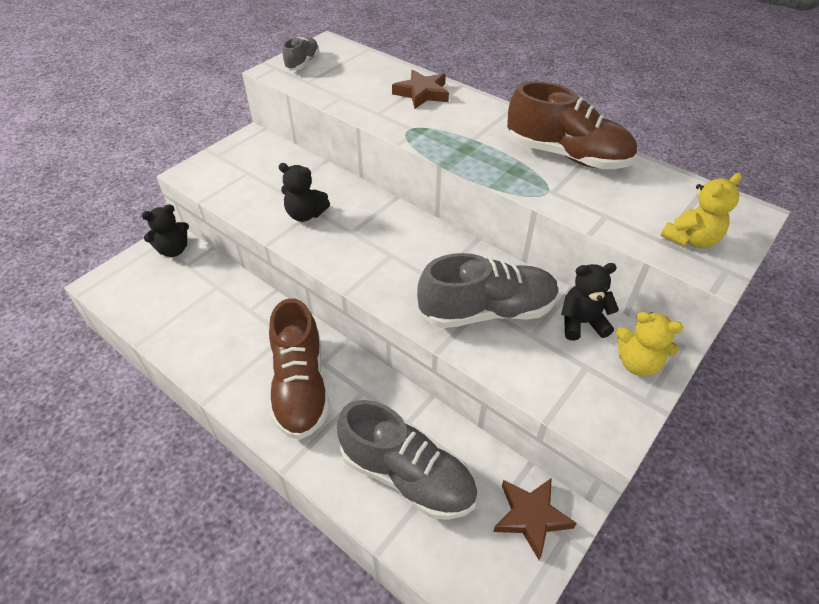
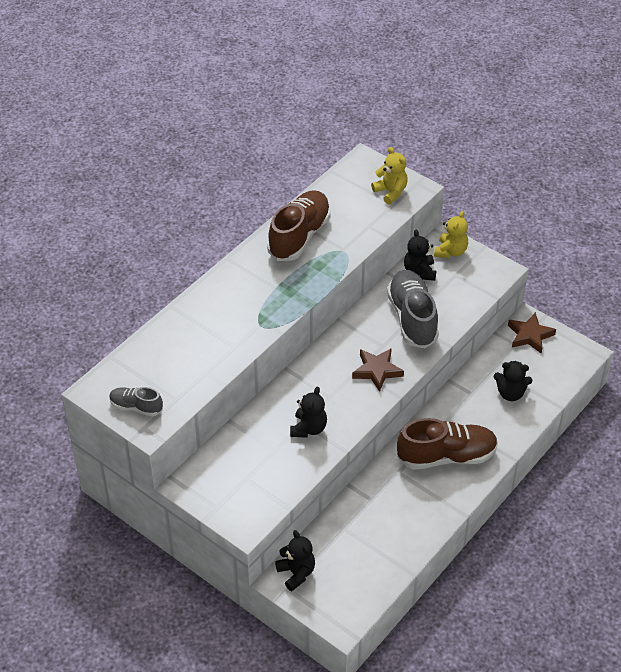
camera: 90 degrees left, 0 degrees up
grey shoe [337,400,478,520] -> black teddy bear [494,361,532,401]
brown star [392,69,449,109] -> brown star moved to [352,348,404,392]

